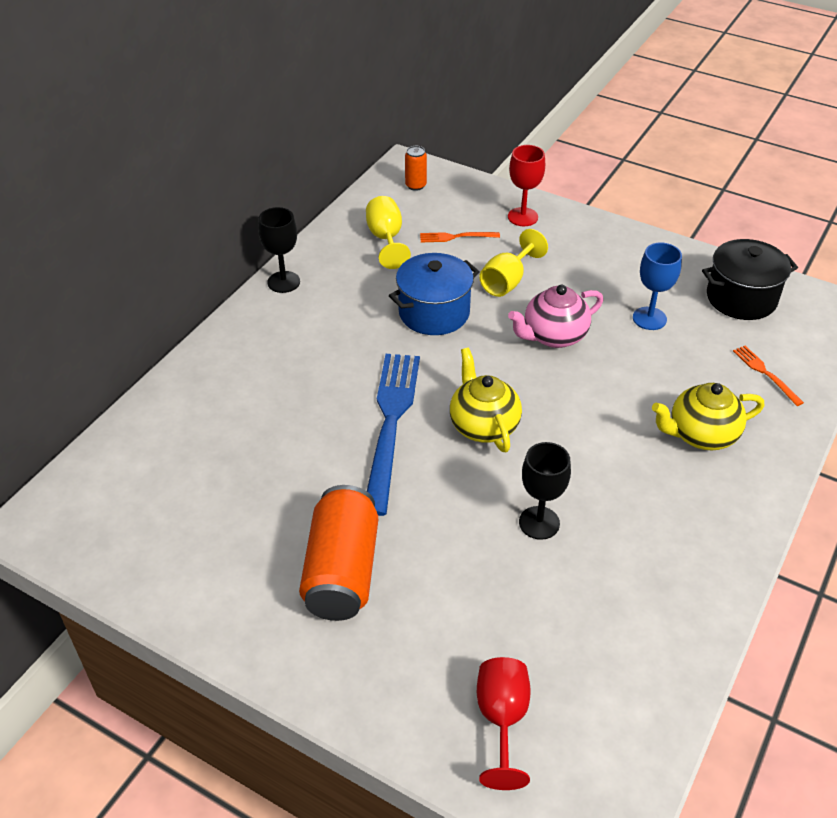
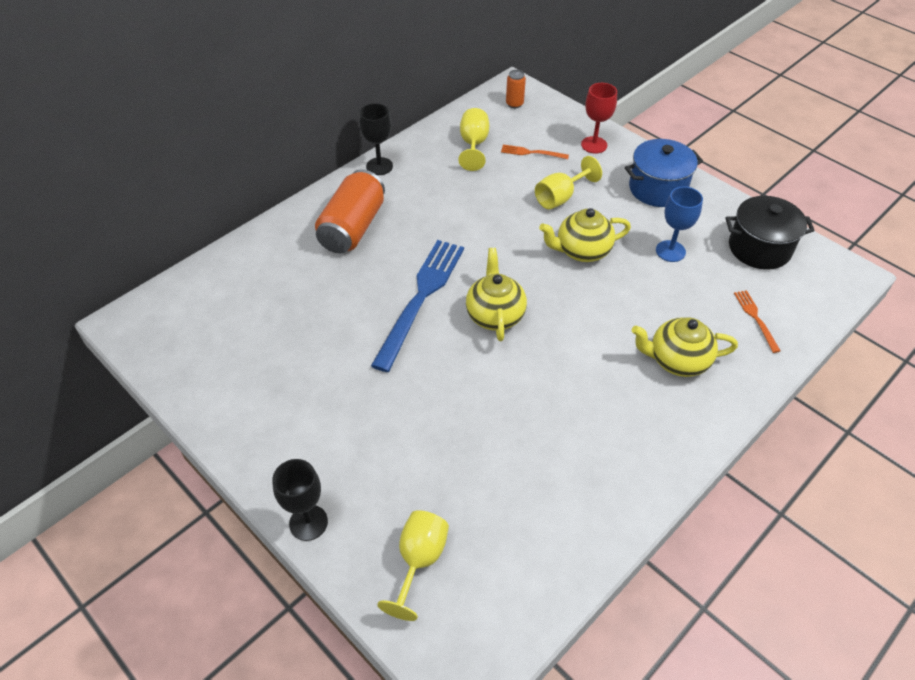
camera: 15 degrees right, 5 degrees up
orange can [299,485,378,621] -> orange can moved to [315,169,385,253]
blue pot [389,253,479,335] -> blue pot moved to [625,139,703,207]
red goblet [477,657,531,790] -> yellow goblet [377,510,449,621]
pink teapot [508,284,603,348] -> yellow teapot [539,208,631,262]
black goblet [519,442,571,540] -> black goblet moved to [272,459,328,541]

